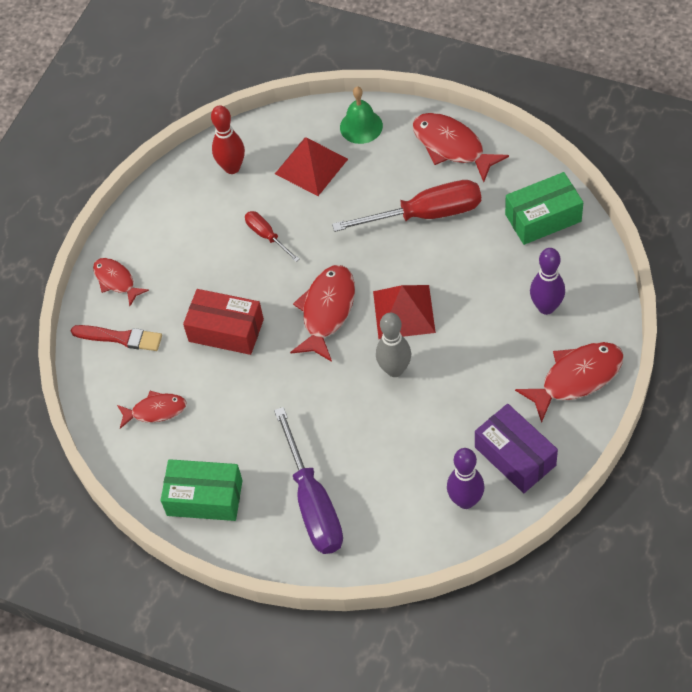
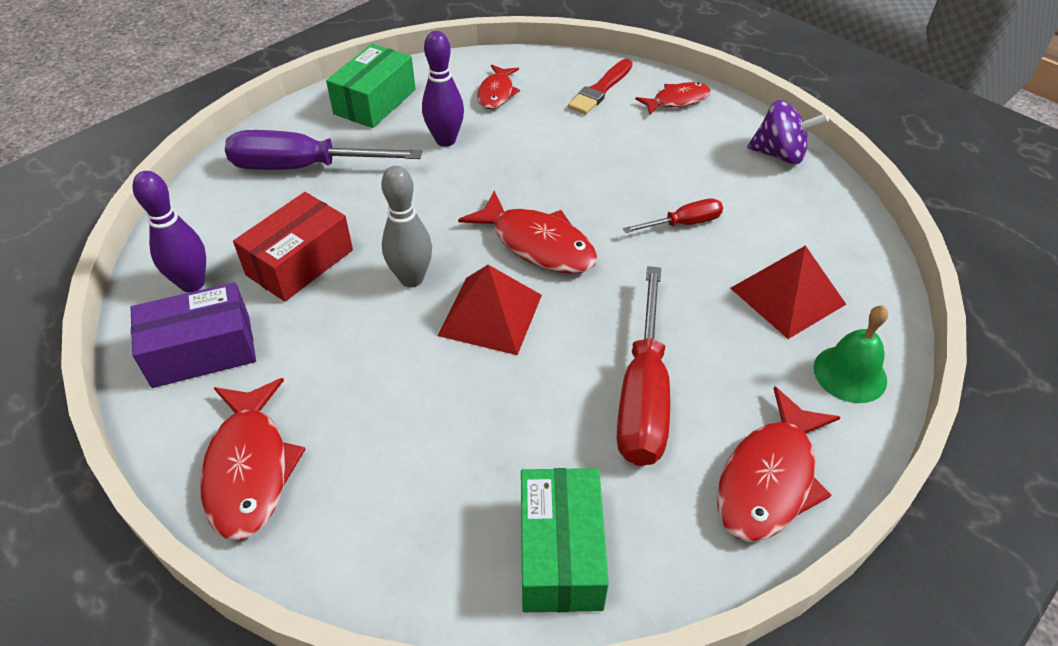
camera: 105 degrees right, 10 degrees down
red box [183,289,264,355] -> red box moved to [233,192,353,302]
red bowling pin [211,105,245,174] -> none
red fish [413,113,509,182] -> red fish turned 150 degrees clockwise [717,386,841,542]
purple bowling pin [530,248,565,315] -> purple bowling pin moved to [422,31,464,147]
none -> purple spinning top [747,100,829,165]

